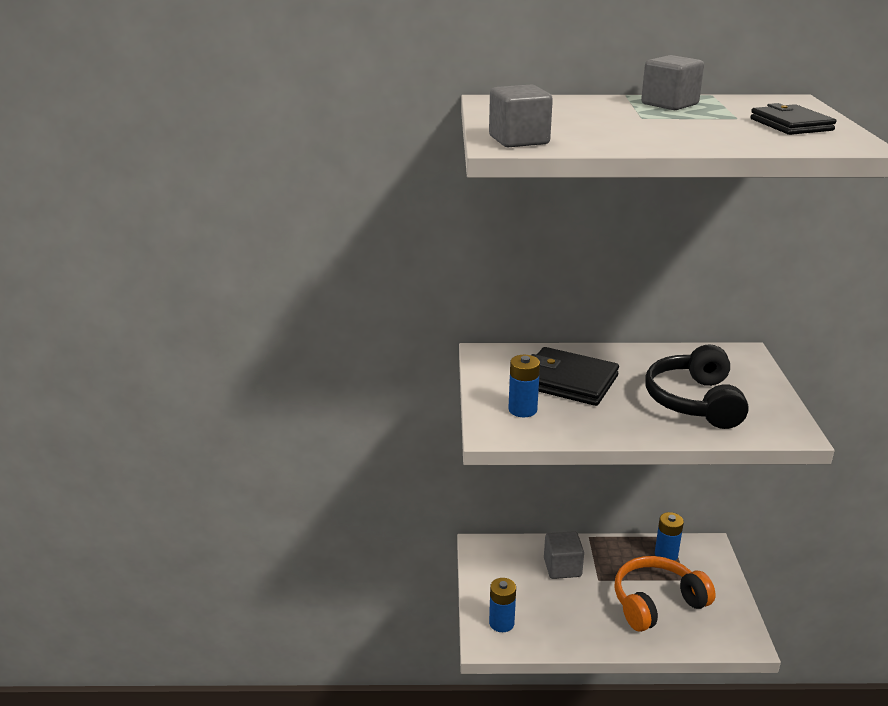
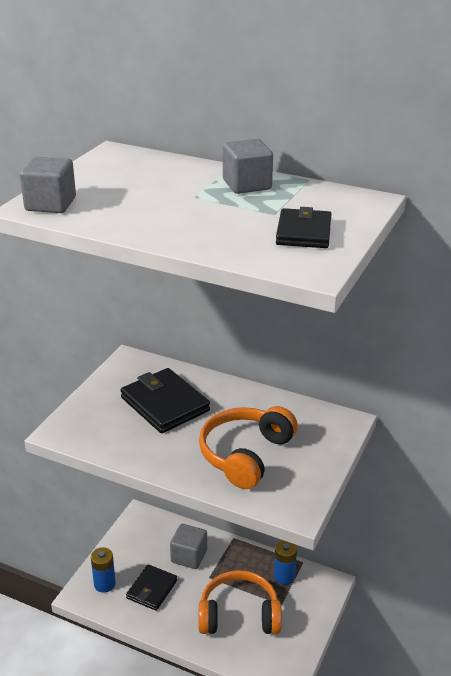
camera: 25 degrees right, 5 degrees up
blue battery [508,355,540,417] -> none
black headphones [645,344,749,429] -> orange headphones [199,406,298,489]
none -> black wallet [126,564,177,611]

